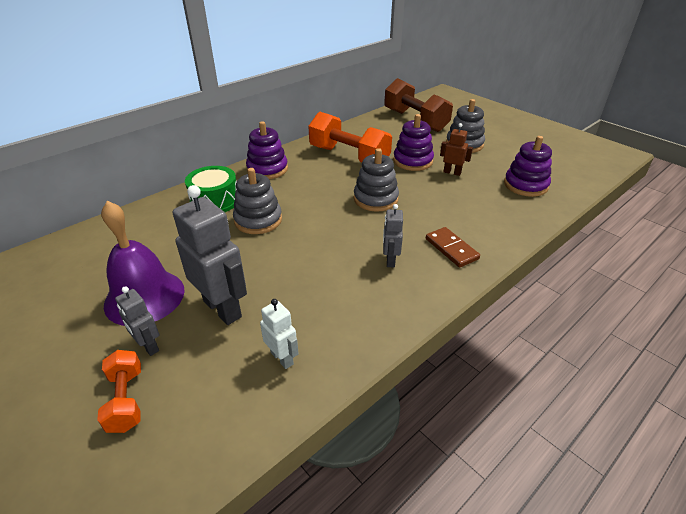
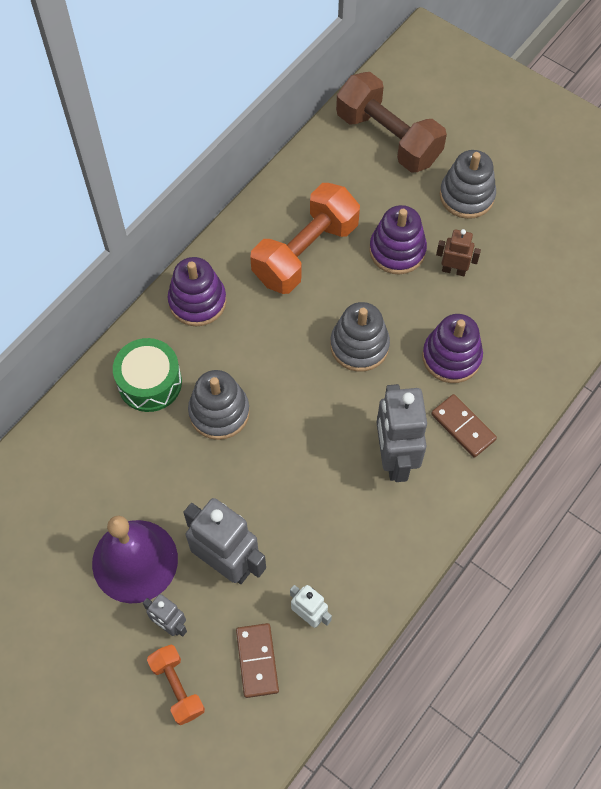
camera: 10 degrees left, 25 degrees up
orange dumbbell [308,112,392,162] -> orange dumbbell turned 75 degrees counterclockwise [250,183,360,294]
grey robot [383,204,403,267] -> grey robot [376,384,427,482], size x1.90
purple stacking toy [504,136,552,197] -> purple stacking toy moved to [422,314,483,383]
none -> brown domino [236,623,279,698]

